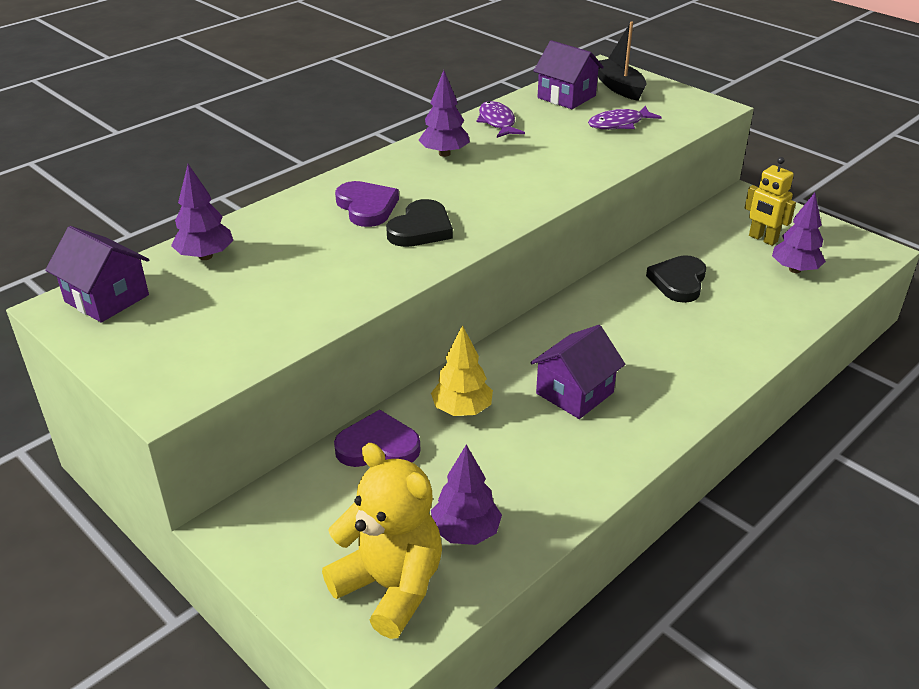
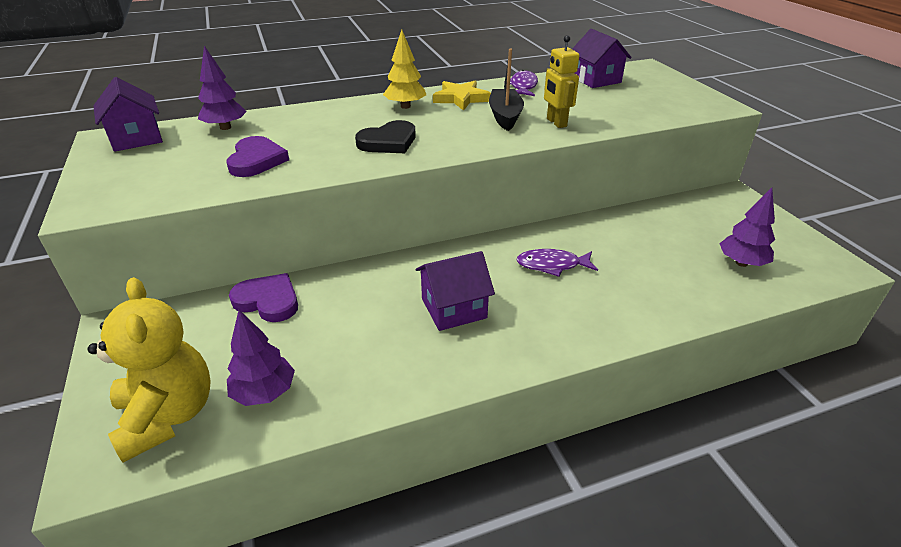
camera: 25 degrees right, 0 degrees up
purple heart [335,181,399,227] -> purple heart moved to [226,136,289,177]
purple tree [419,70,470,157] -> yellow star [433,81,491,111]
yellow tree [431,325,493,416] -> yellow tree moved to [383,30,426,109]
purple fish [588,106,662,130] -> purple fish moved to [516,249,598,277]
black boat [598,21,646,101] -> black boat moved to [489,49,524,131]
black heart [646,255,706,303] -> none
yellow robot [745,157,796,246] -> yellow robot moved to [544,35,579,128]

